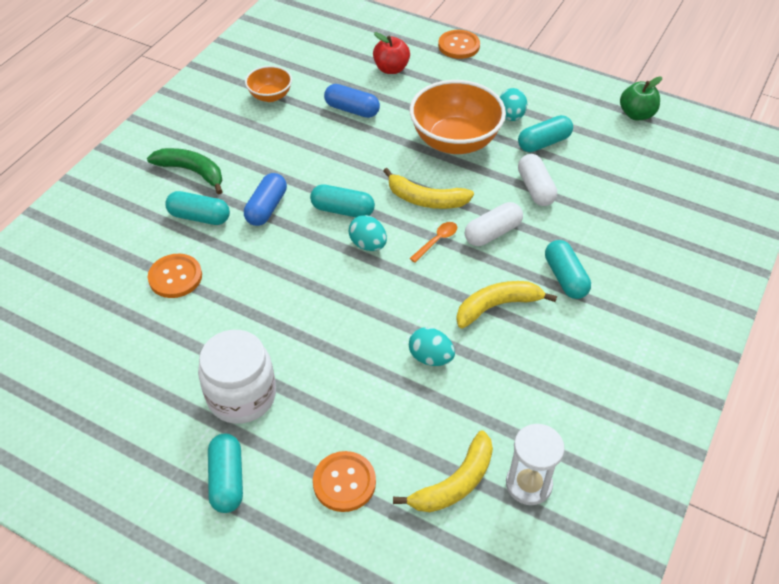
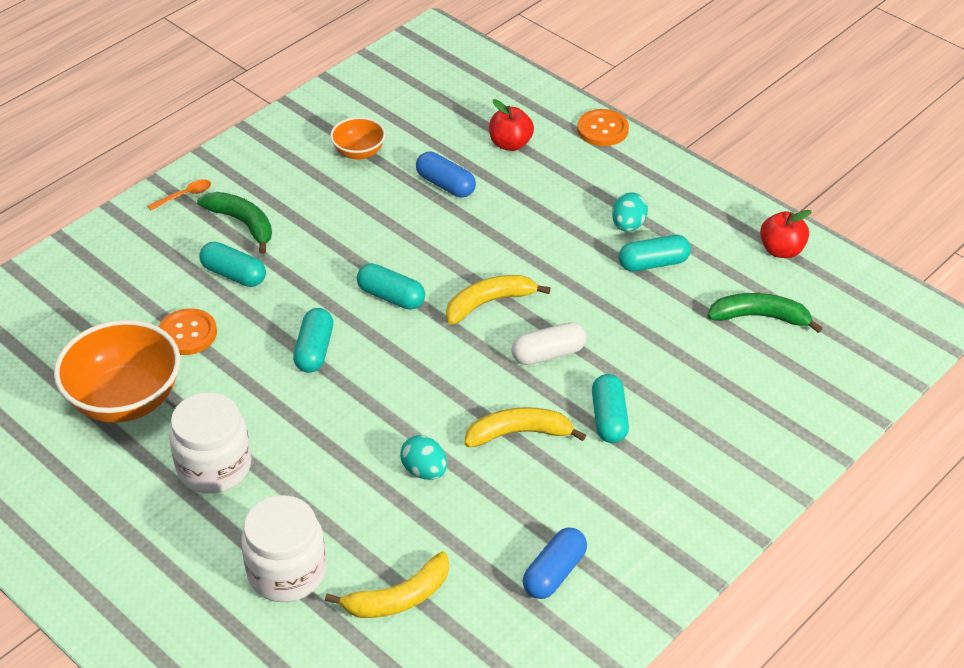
camera: 15 degrees right, 5 degrees down
turquoise capsule [208,434,243,513] -> turquoise capsule moved to [293,308,333,373]
blue capsule [244,173,287,226] -> blue capsule moved to [523,528,587,599]
orange button [313,451,376,512] -> white jar [241,495,326,602]
turquoise egg [349,215,387,251] -> none
yellow banana [383,168,474,209] -> yellow banana turned 120 degrees clockwise [446,275,551,325]
orange spoon [409,222,457,263] -> orange spoon moved to [148,179,211,210]
orange bowl [410,80,506,154] -> orange bowl moved to [54,320,180,423]
white hourglass [506,424,565,505] -> none
white capsule [518,154,557,206] -> none
green apple [620,76,662,120] -> red apple [760,210,812,258]
none -> green banana [707,293,823,333]

